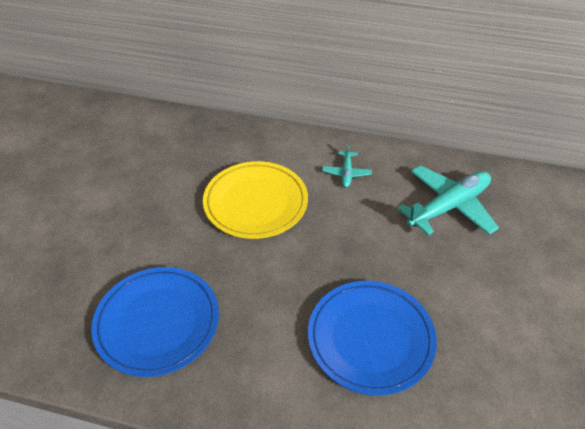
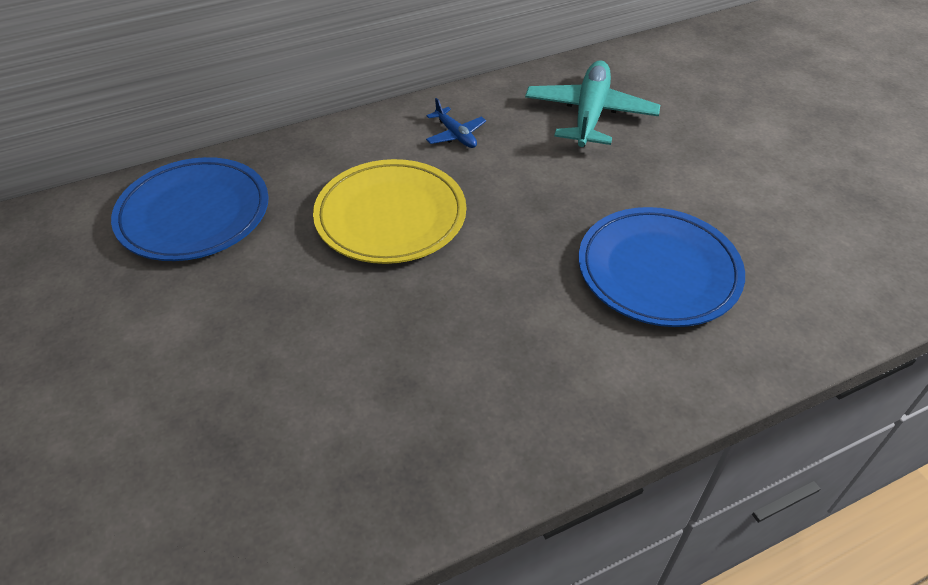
camera: 40 degrees left, 0 degrees up
blue plate [92,267,219,377] -> blue plate moved to [111,157,269,261]
turquoise plane [322,143,372,188] -> blue plane [426,98,486,148]

